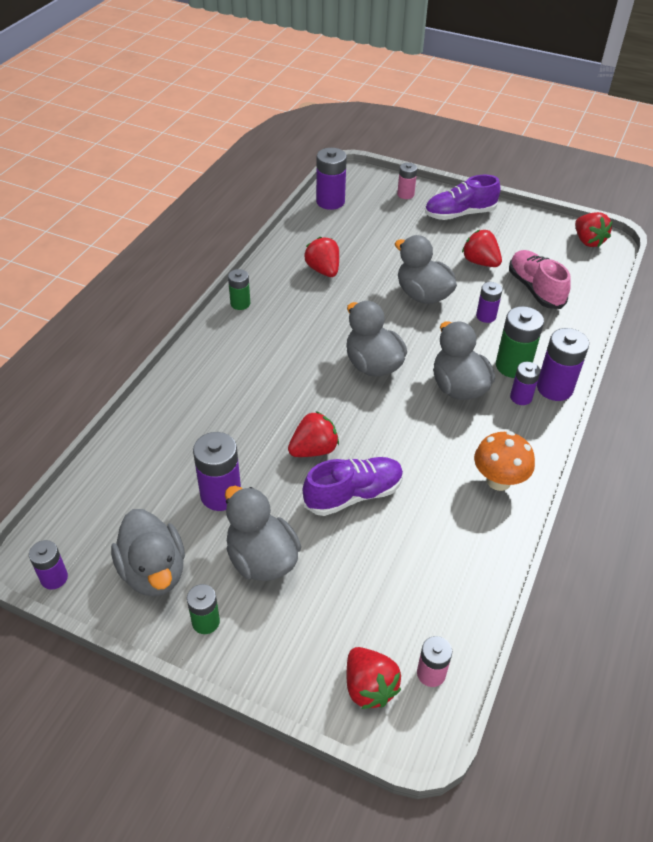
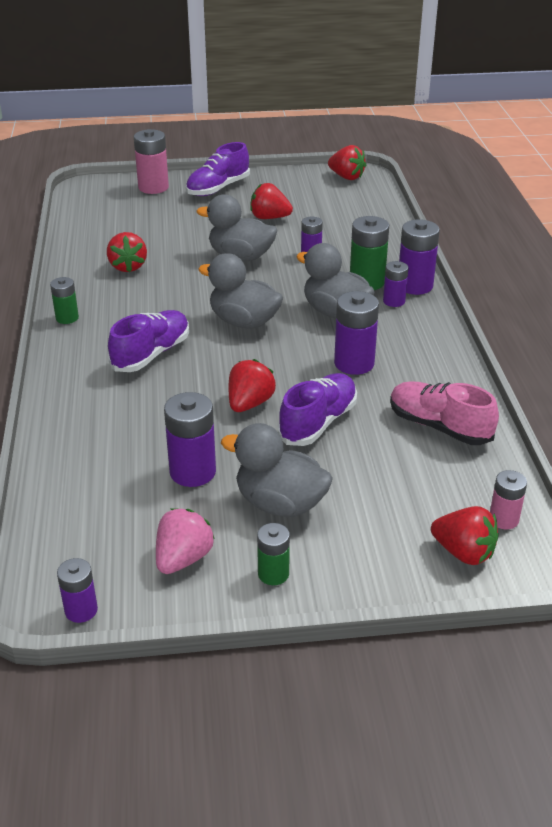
camera: 30 degrees left, 10 degrees down
grey duck [111,509,185,597] -> pink strawberry [156,508,215,574]
red strawberry [304,237,339,277] -> red strawberry turned 135 degrees counterclockwise [107,232,147,273]
purple battery [316,148,347,210] -> purple battery moved to [334,291,379,375]
pink battery [397,163,417,199] -> pink battery [134,129,169,194], size x1.66
orange mushroom [474,431,535,491] -> none
pink shoe [509,250,571,309] -> pink shoe moved to [390,382,499,445]
none -> purple shoe [108,310,189,372]

